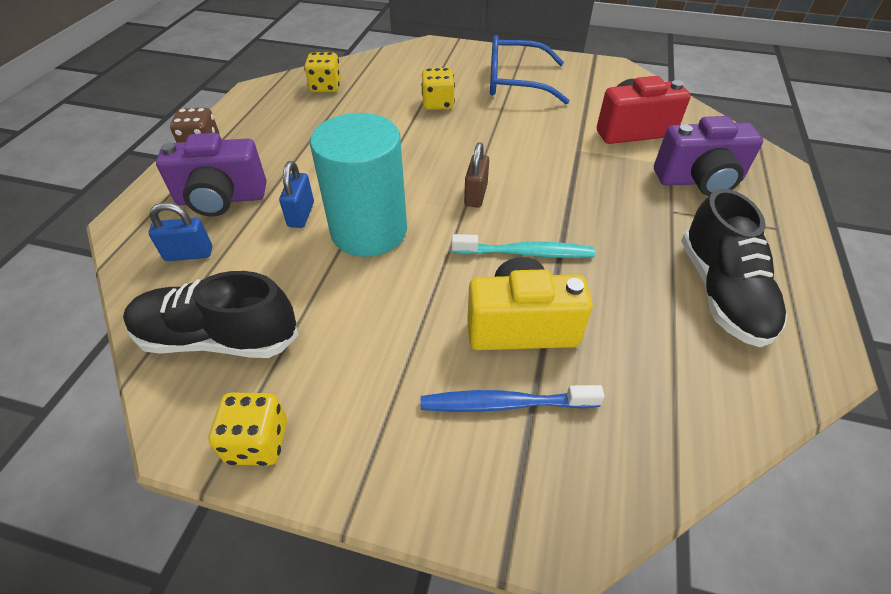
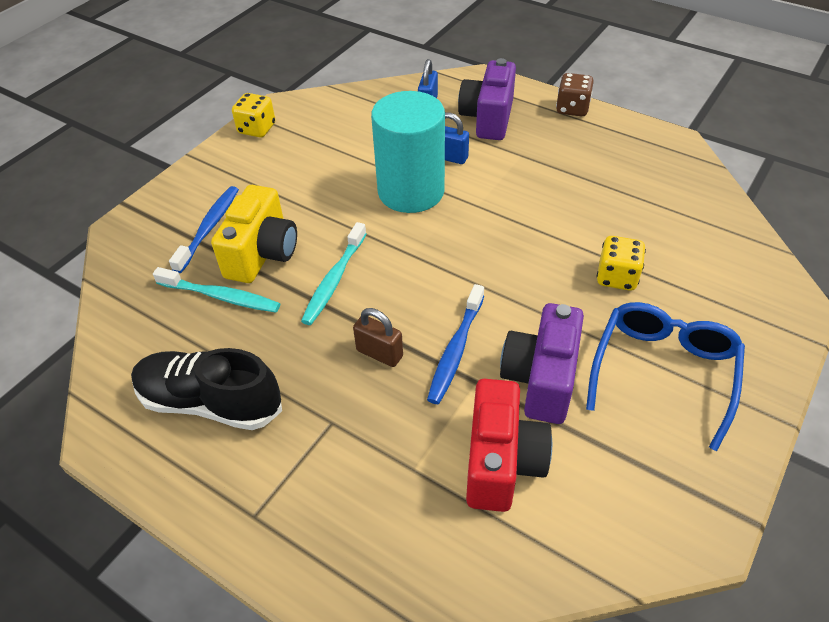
camera: 110 degrees right, 0 degrees up
black shoe [123,271,299,358] -> none
yellow dice [304,52,341,92] -> none
brown padlock [464,142,489,208] -> brown padlock moved to [353,308,403,367]
purple camera [654,116,763,196] -> purple camera moved to [500,303,584,424]
none -> turquoise toothbrush [153,267,280,313]
none -> blue toothbrush [427,284,484,404]

